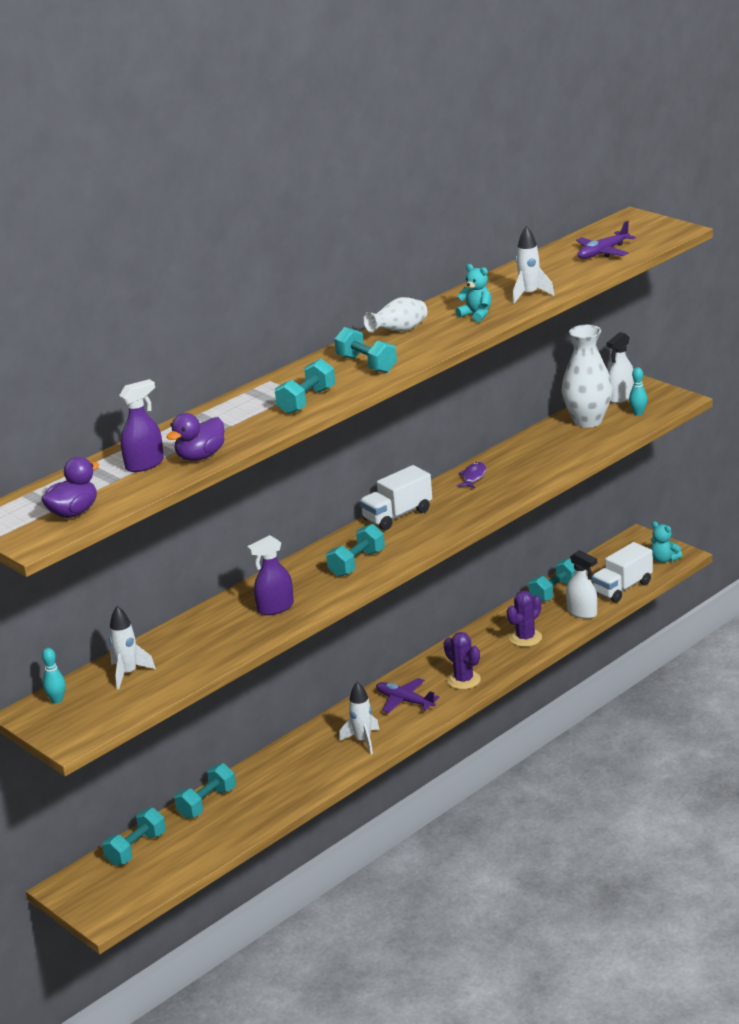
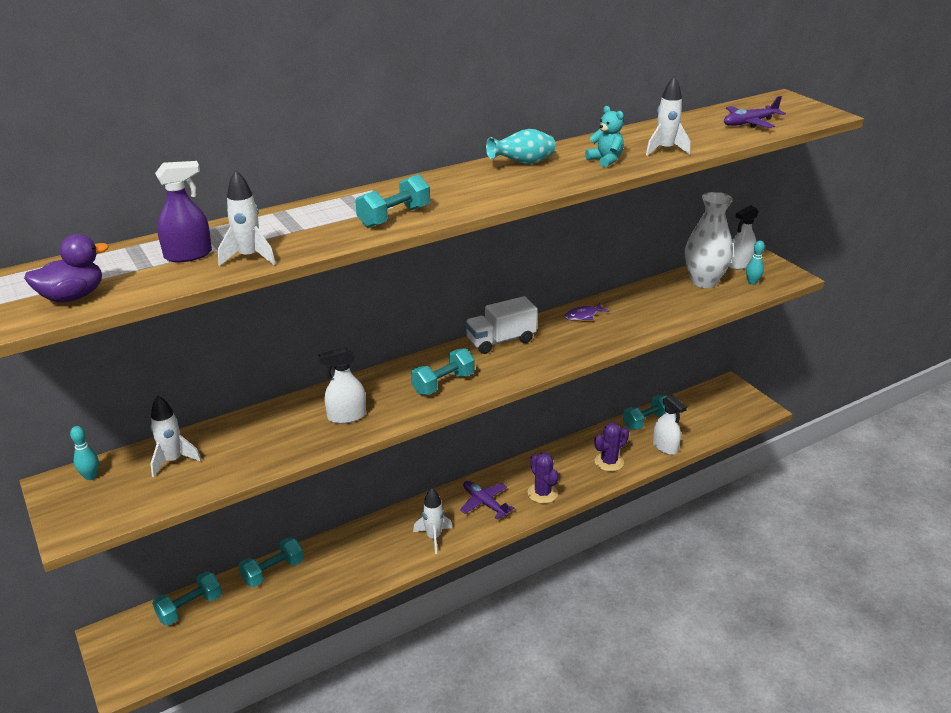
camera: 10 degrees right, 5 degrees up
purple duck [167,413,224,461] -> white rocket [218,170,276,266]
purple spray bottle [247,535,294,615] -> white spray bottle [318,347,366,424]
turquoise dumbbell [334,327,397,373] -> none
white vase [363,297,427,333] -> turquoise vase [486,129,555,164]
purple fish [457,462,486,488] -> purple fish turned 150 degrees counterclockwise [565,303,610,321]
white truck [592,542,653,603] -> none
turquoise teddy bear [651,521,682,563] -> none

